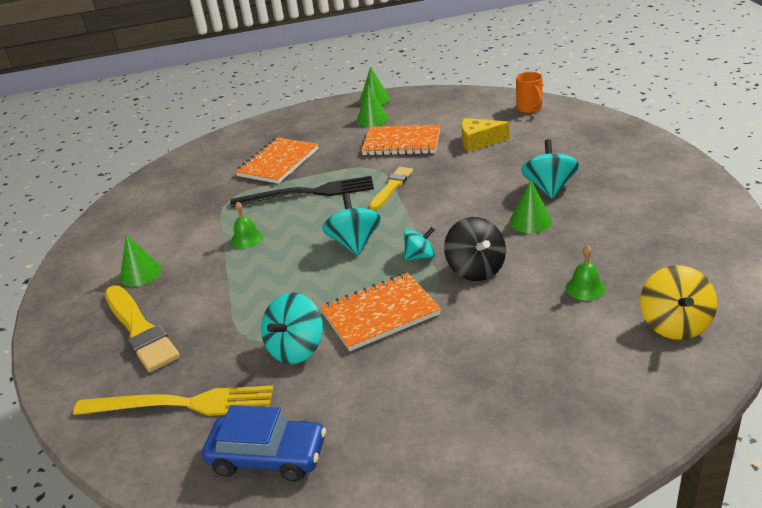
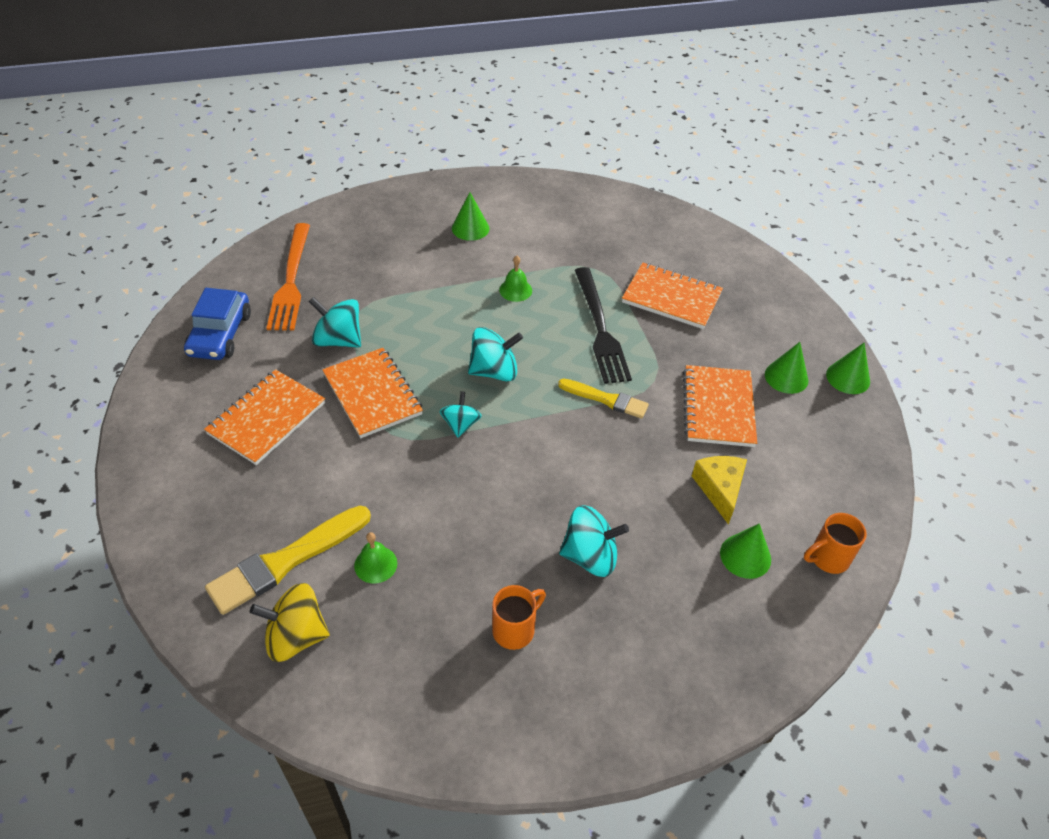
camera: 80 degrees right, 15 degrees up
yellow fork [73,386,274,416] -> orange fork [266,223,310,331]
yellow brush [105,285,180,372] -> yellow brush moved to [205,506,371,615]
turquoise spinning top [404,227,435,261] -> turquoise spinning top turned 150 degrees counterclockwise [439,391,482,437]
black spinning top [444,217,506,281] -> none
green cone [510,180,552,233] -> green cone moved to [720,523,771,579]
none -> orange notebook [204,369,325,465]
none -> orange mug [492,585,546,650]

